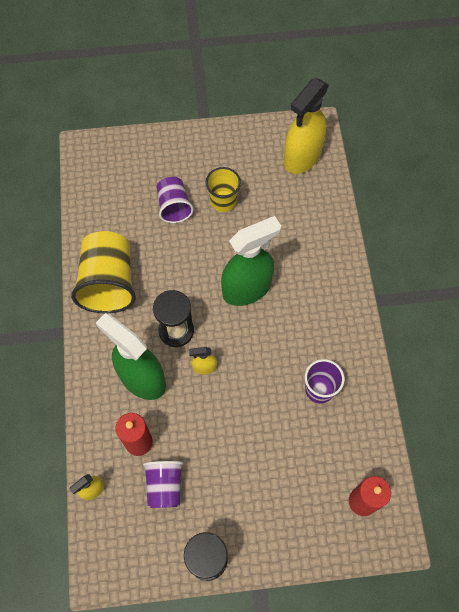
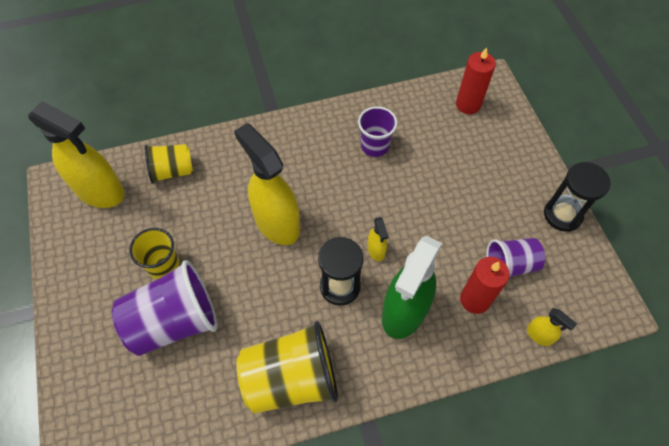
camera: 100 degrees left, 5 degrees down
purple cup [157,177,193,223] -> purple cup [112,260,218,356], size x1.69
green spray bottle [221,216,281,306] -> yellow spray bottle [234,123,300,245]
none -> yellow cup [145,144,193,184]

